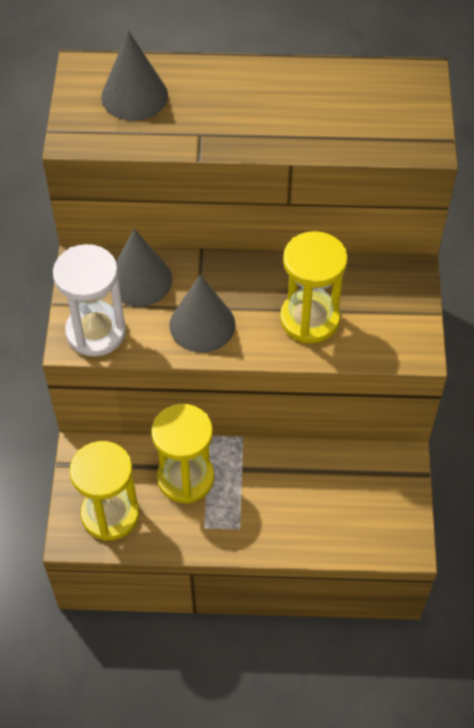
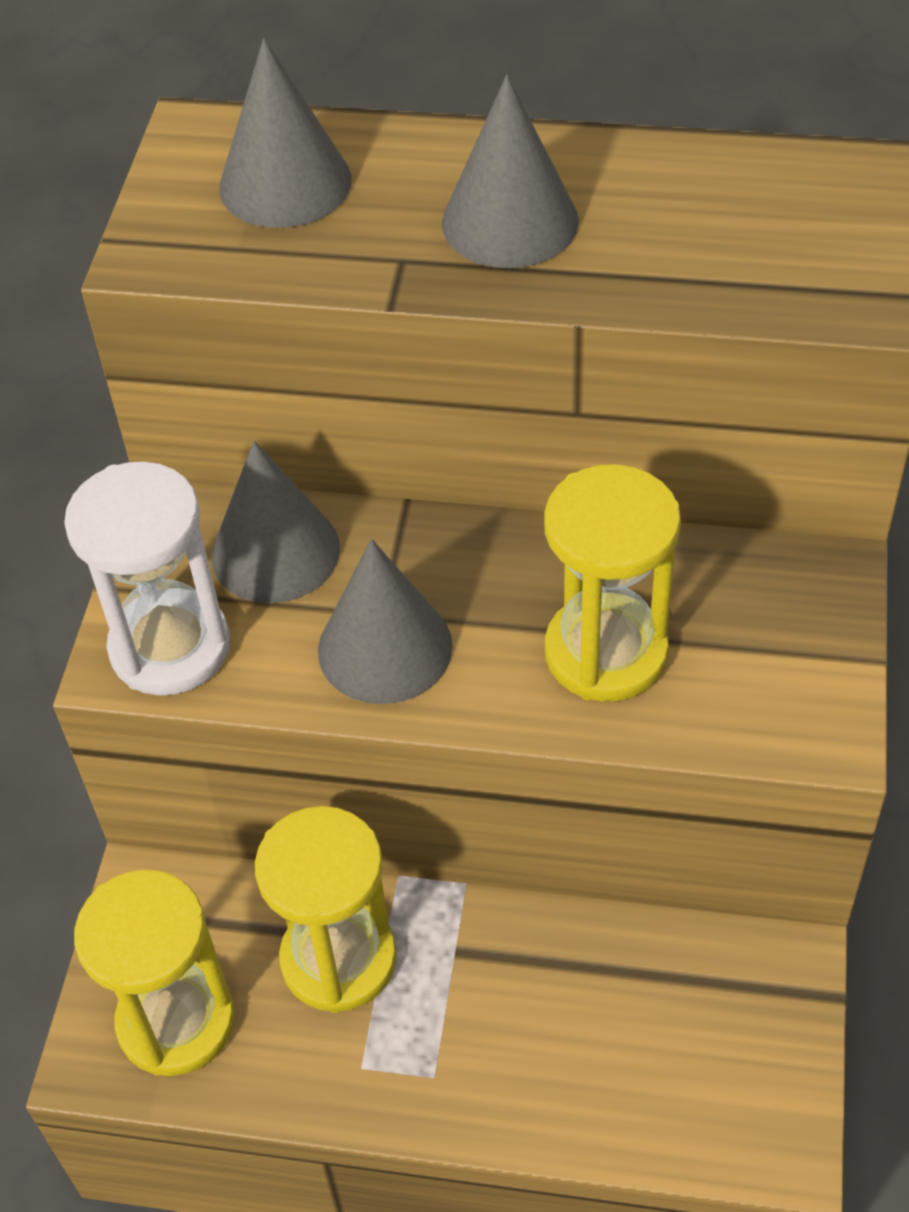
camera: 10 degrees right, 5 degrees down
none -> grey cone [442,75,579,268]

